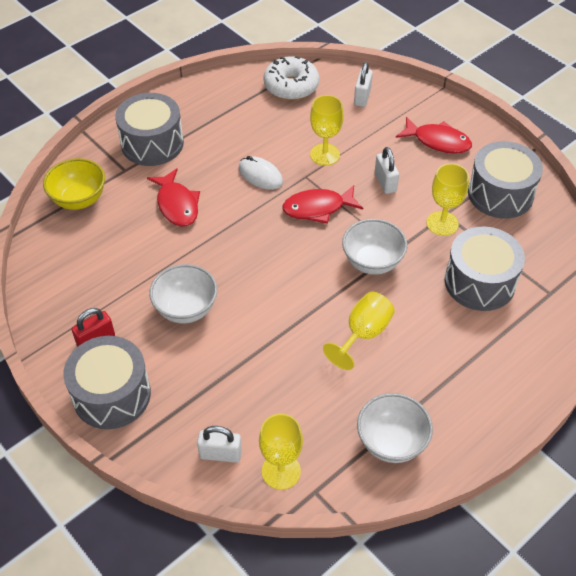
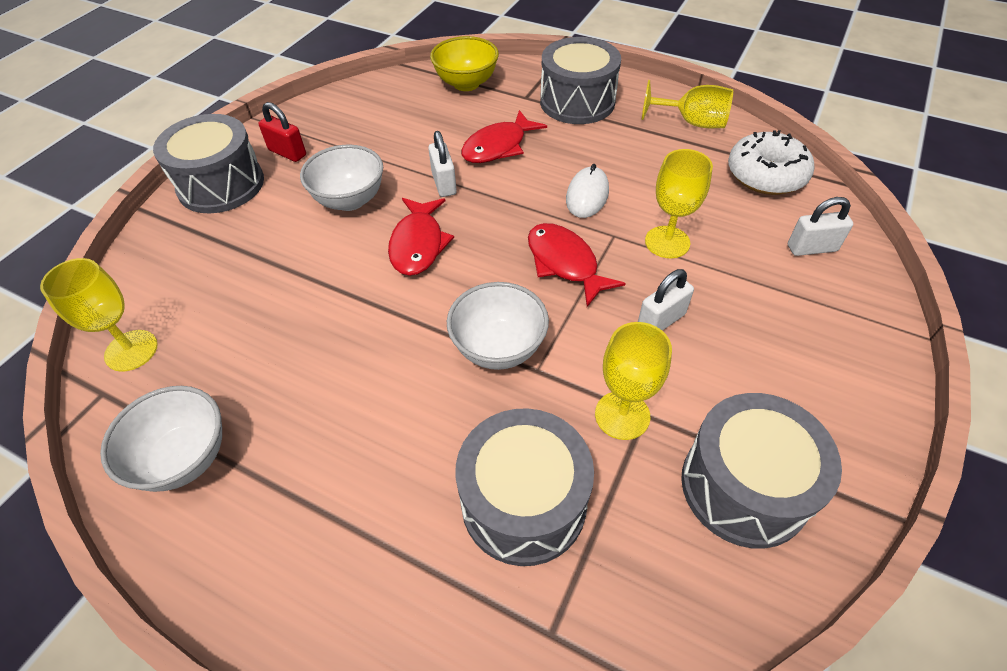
camera: 70 degrees right, 0 degrees up
white padlock [197,426,242,463] -> white padlock moved to [428,131,457,197]
yellow goblet [323,292,395,370] -> yellow goblet moved to [642,80,733,128]
red fish [396,117,472,154] -> red fish moved to [388,198,454,276]

